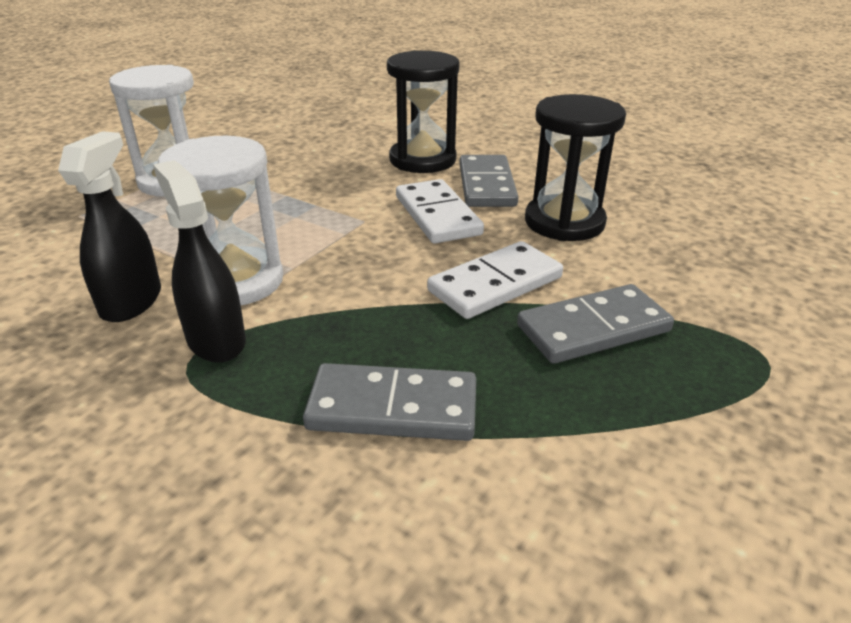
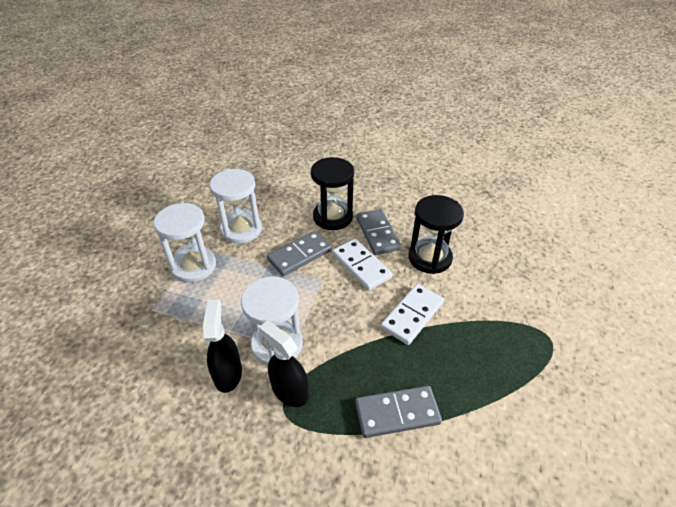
camera: 15 degrees left, 10 degrees up
grey domino [517,284,674,364] -> grey domino moved to [267,231,332,276]
none -> white hourglass [210,169,262,243]

